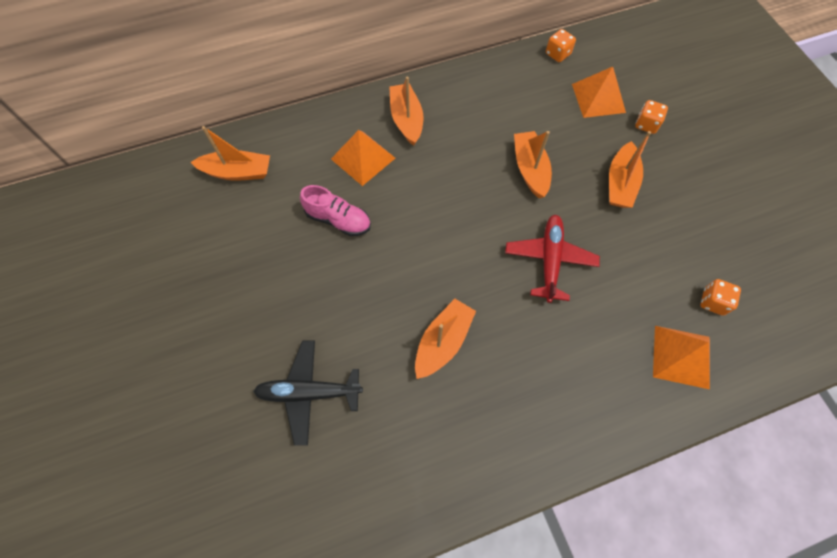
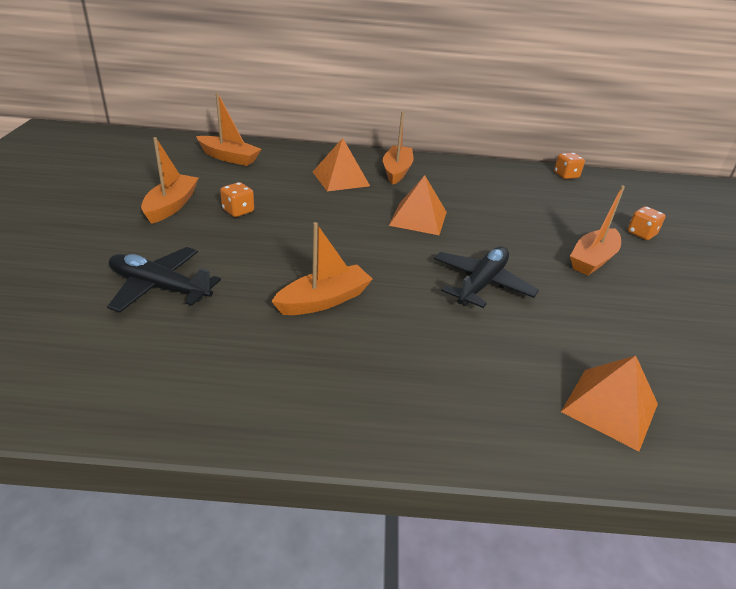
camera: 20 degrees right, 30 degrees down
pink shoe [300,185,371,236] -> none
red plane [505,215,600,303] -> black plane [434,247,539,308]
orange boat [514,131,552,198] -> orange boat moved to [141,137,199,224]
orange pyramid [572,67,626,118] -> orange pyramid moved to [389,175,447,235]
orange dice [700,279,741,316] -> orange dice moved to [220,182,254,217]

